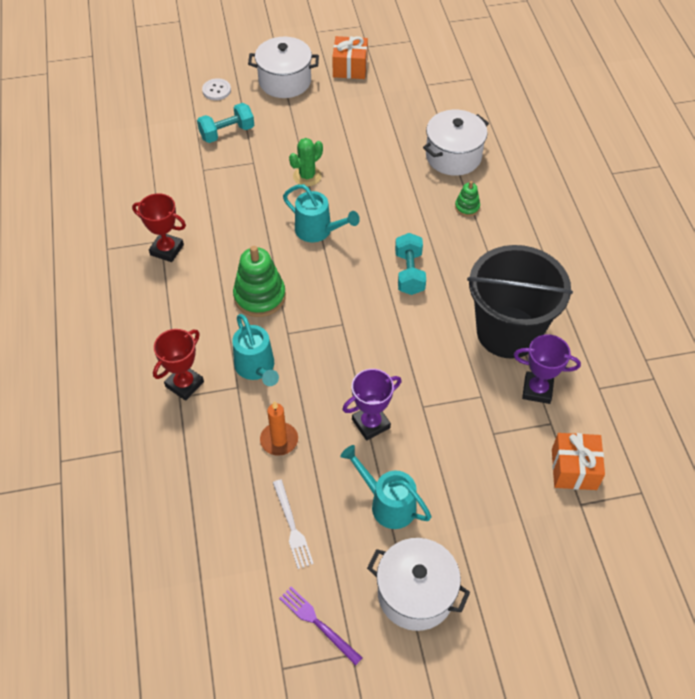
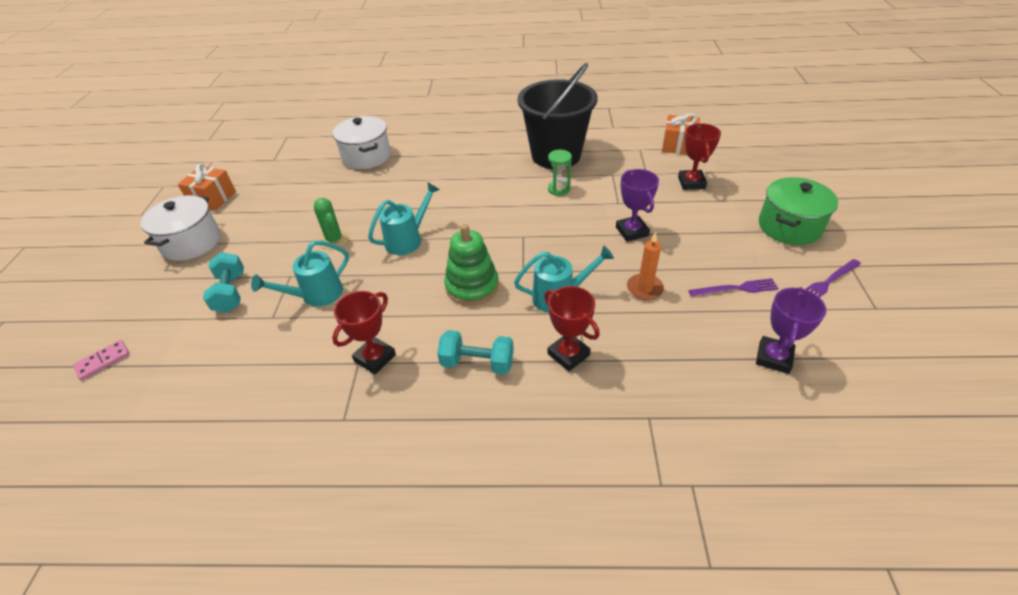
camera: 75 degrees left, 10 degrees down
white button [202,78,231,100] -> none
white fork [273,479,314,569] -> purple fork [689,278,779,296]
turquoise watering can [340,445,432,529] -> turquoise watering can moved to [251,240,349,307]
white pot [367,538,470,631] -> green pot [759,177,838,245]
turquoise dumbbell [395,233,426,295] -> turquoise dumbbell moved to [437,330,514,374]
green stacking toy [455,181,480,217] -> none
purple trophy [514,334,581,404] -> purple trophy moved to [756,287,827,374]
none -> pink domino [73,340,130,380]
none -> green hourglass [548,150,572,196]
none -> red trophy [678,123,721,190]

